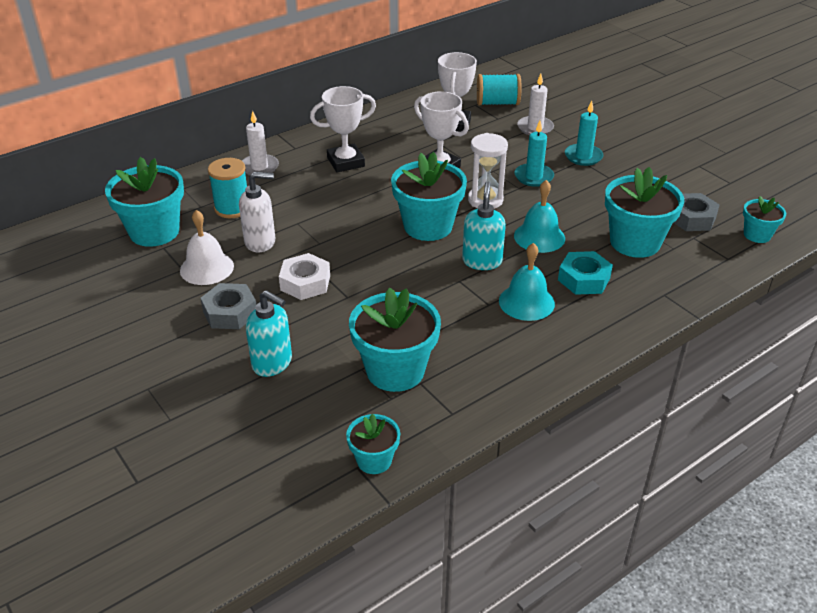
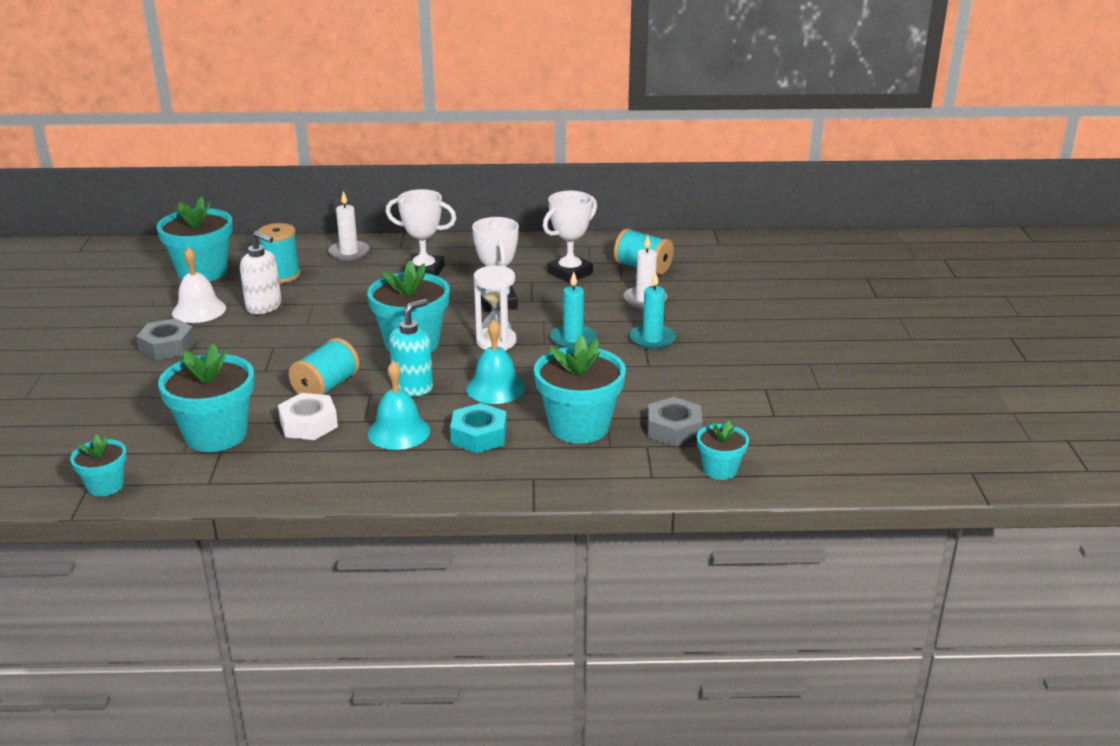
camera: 35 degrees right, 10 degrees down
turquoise soap dispenser [246,290,292,377] -> none
white nut [279,253,330,300] -> white nut moved to [278,393,338,440]
none -> turquoise spool [289,338,360,395]

